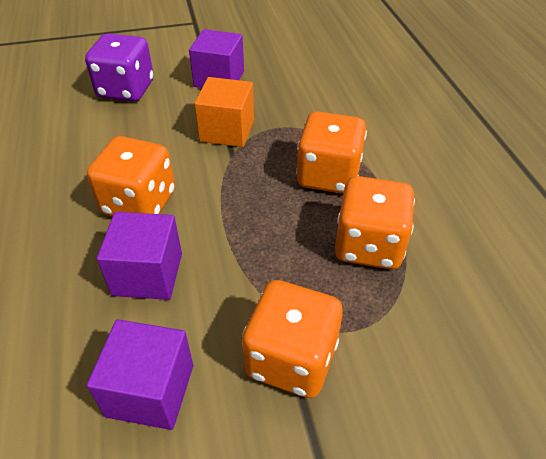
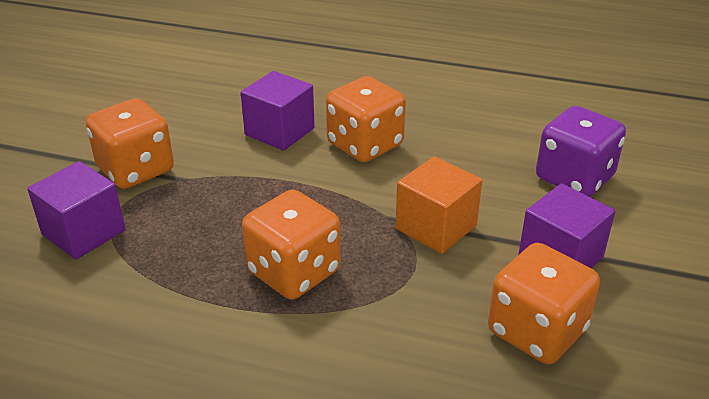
camera: 120 degrees right, 10 degrees down
purple cube [86,319,193,430] -> purple cube moved to [27,161,125,260]
orange dice [335,176,415,269] -> orange dice moved to [488,243,600,364]

